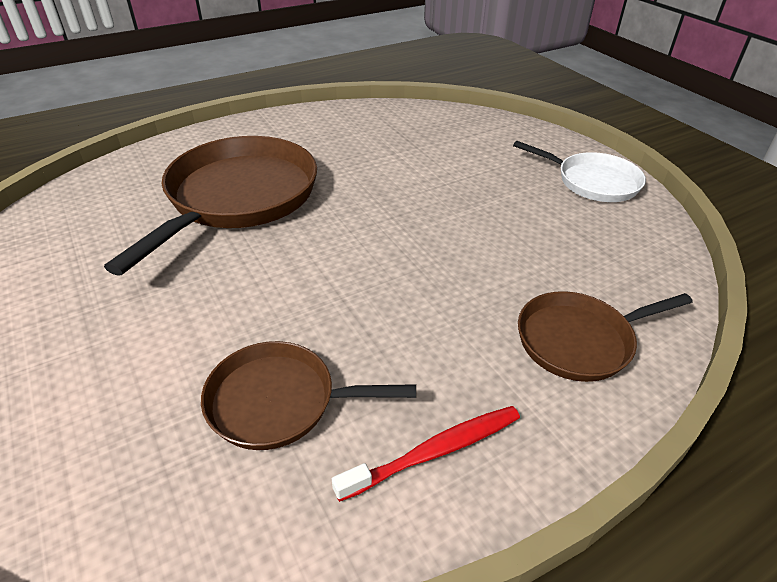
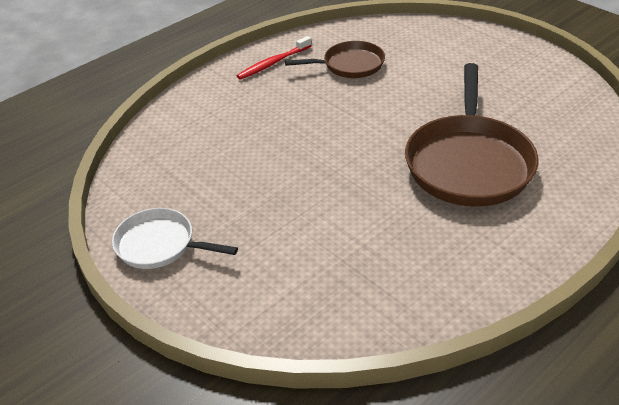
camera: 170 degrees right, 0 degrees up
brown pan [518,291,693,382] -> none

